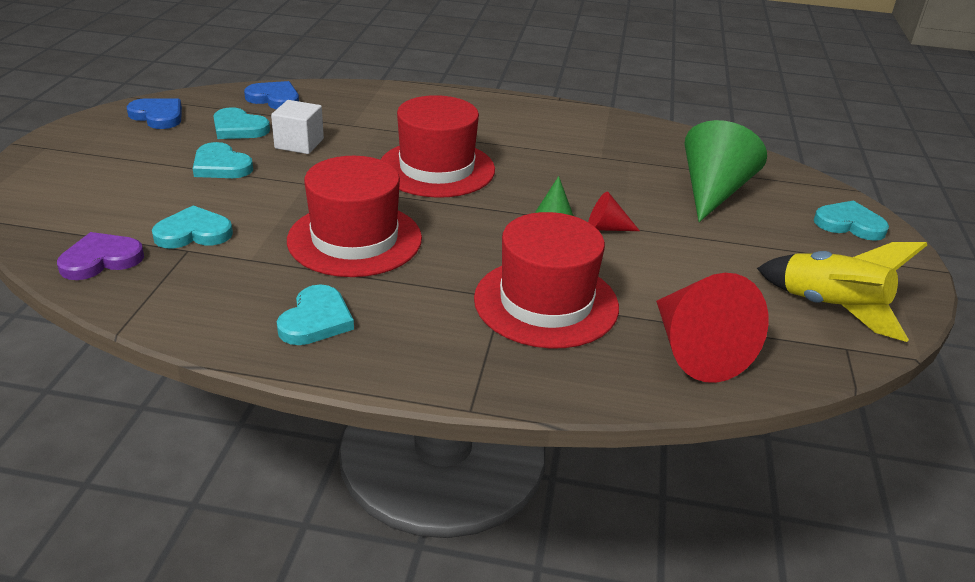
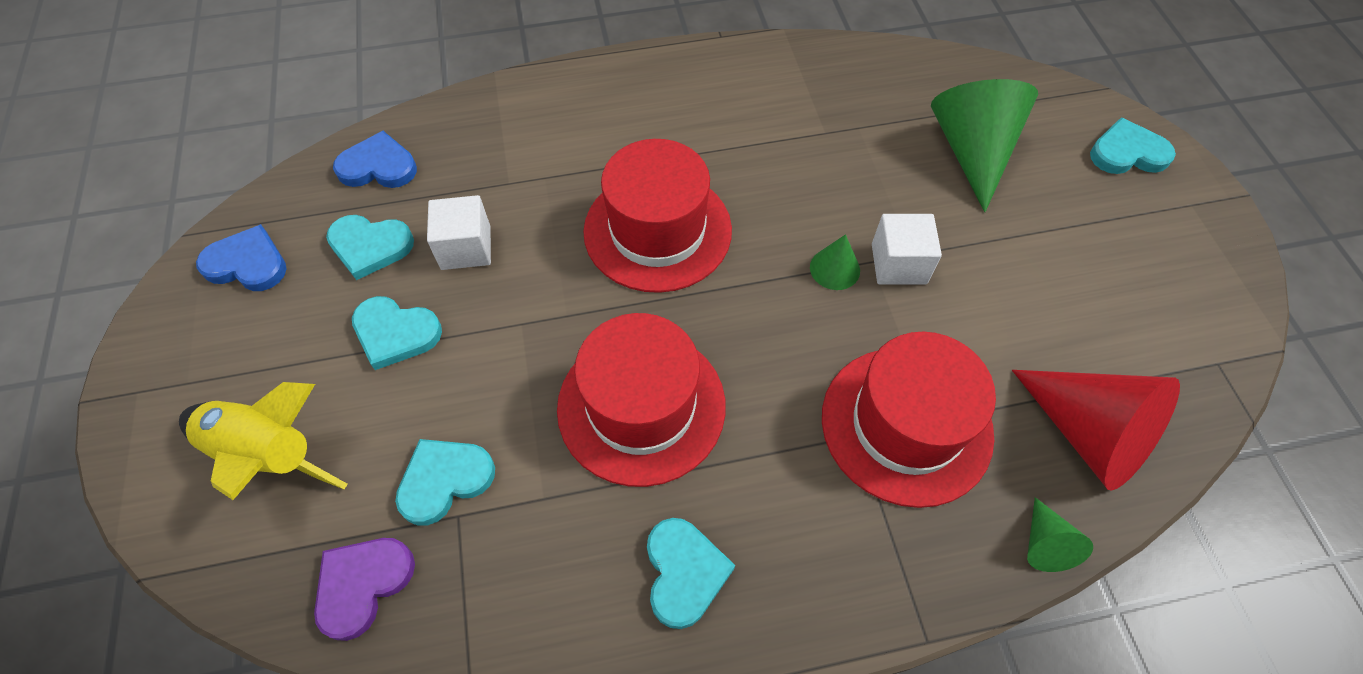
camera: 20 degrees left, 25 degrees up
red cone [588,192,640,231] -> white cube [872,214,942,284]
yellow rocket [757,242,927,342] -> yellow rocket moved to [179,382,348,500]
none -> green cone [1027,497,1093,572]

